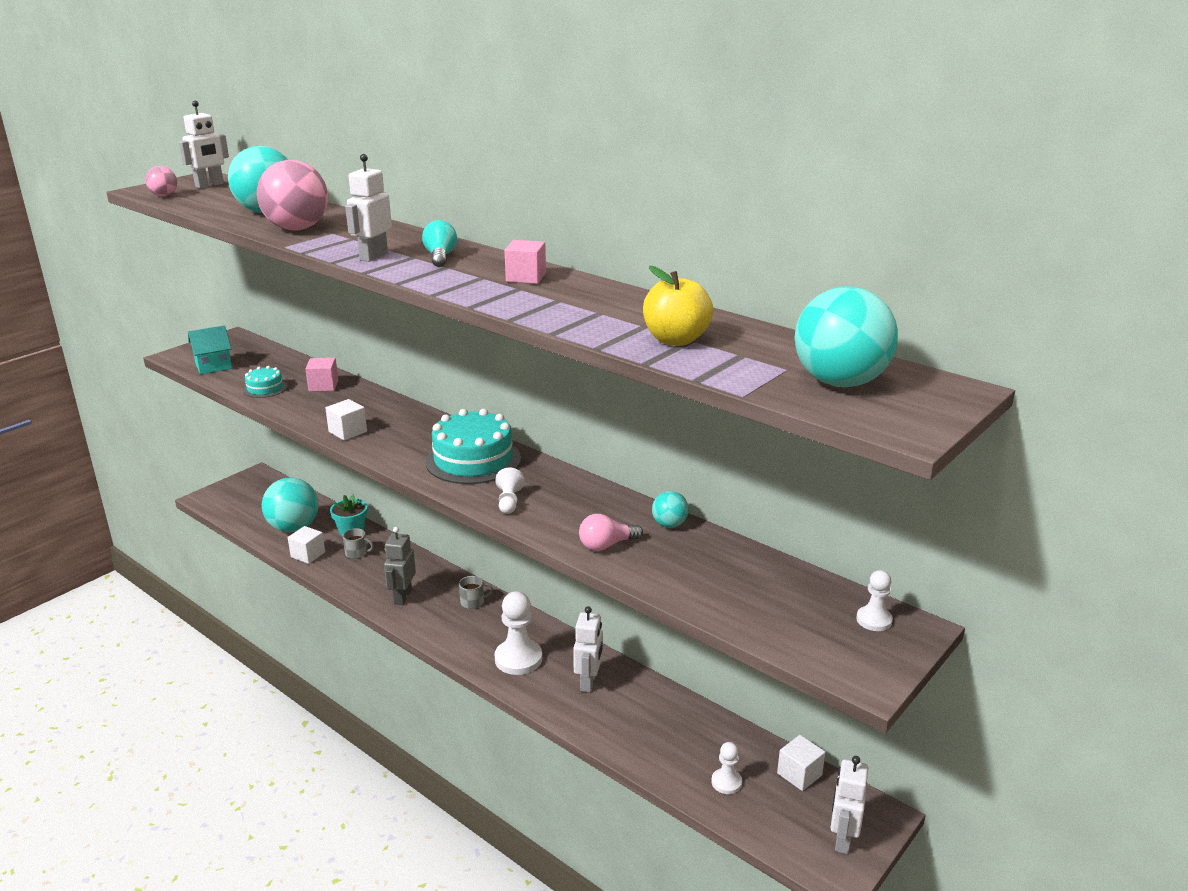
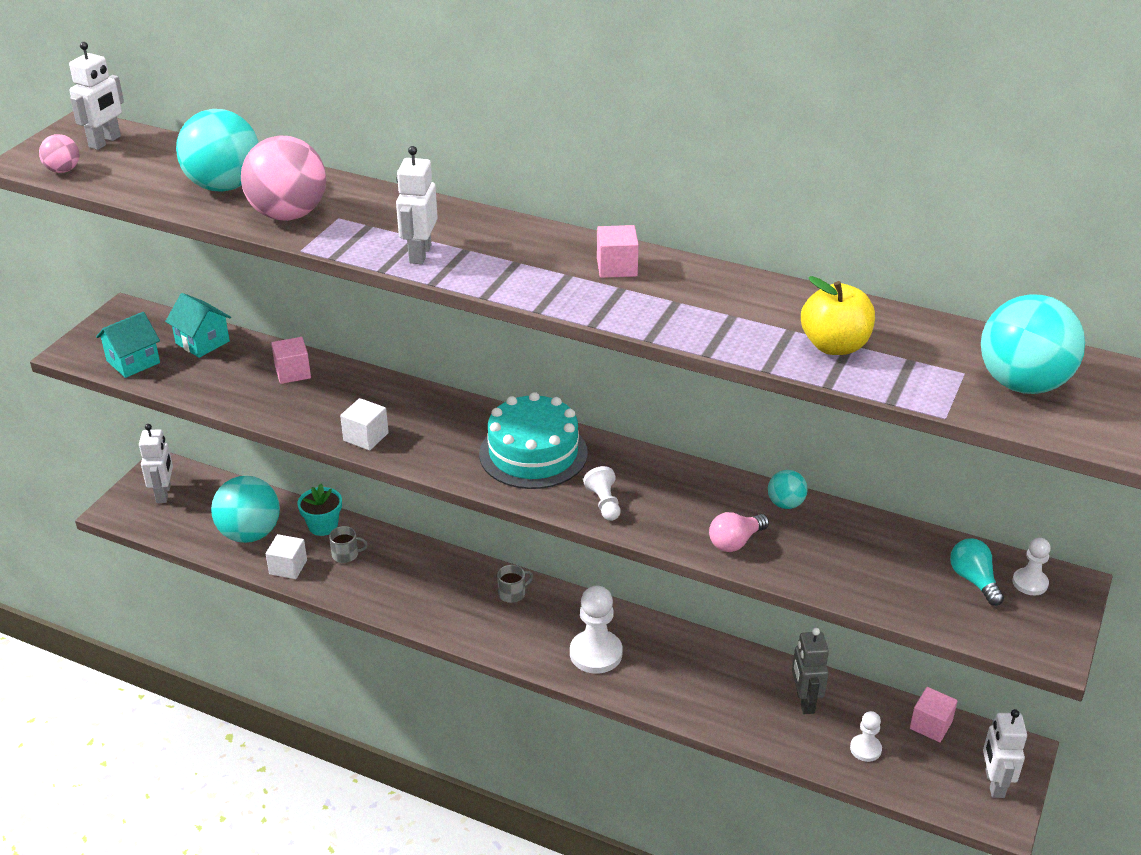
camera: 15 degrees left, 10 degrees up
turquoise cake [243,366,287,398] -> none
grey robot [384,527,416,605] -> grey robot moved to [792,628,829,714]
turquoise light bulb [422,220,457,267] -> turquoise light bulb moved to [950,538,1004,606]
white robot [573,606,603,692] -> white robot moved to [139,424,173,503]
white cube [777,735,826,791] -> pink cube [910,687,958,742]
none -> turquoise house [165,293,231,358]

